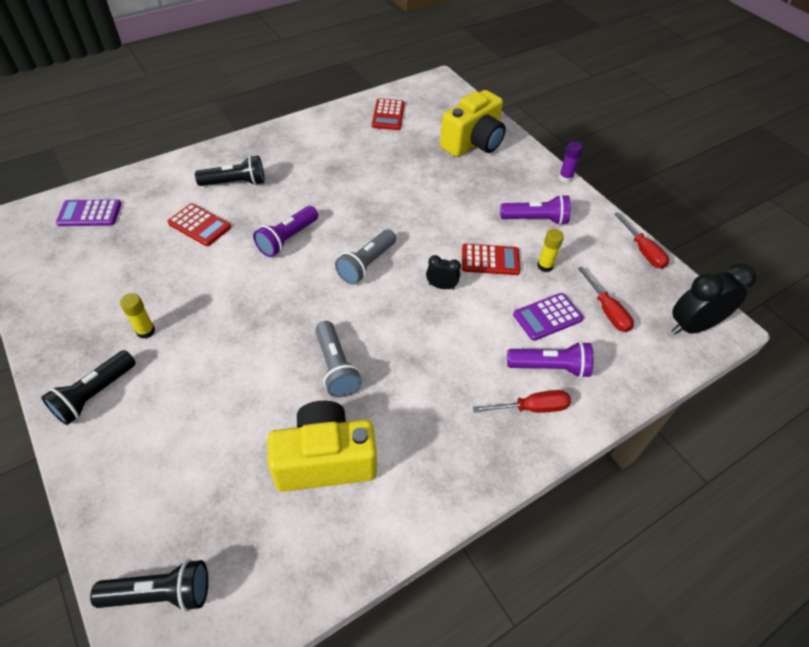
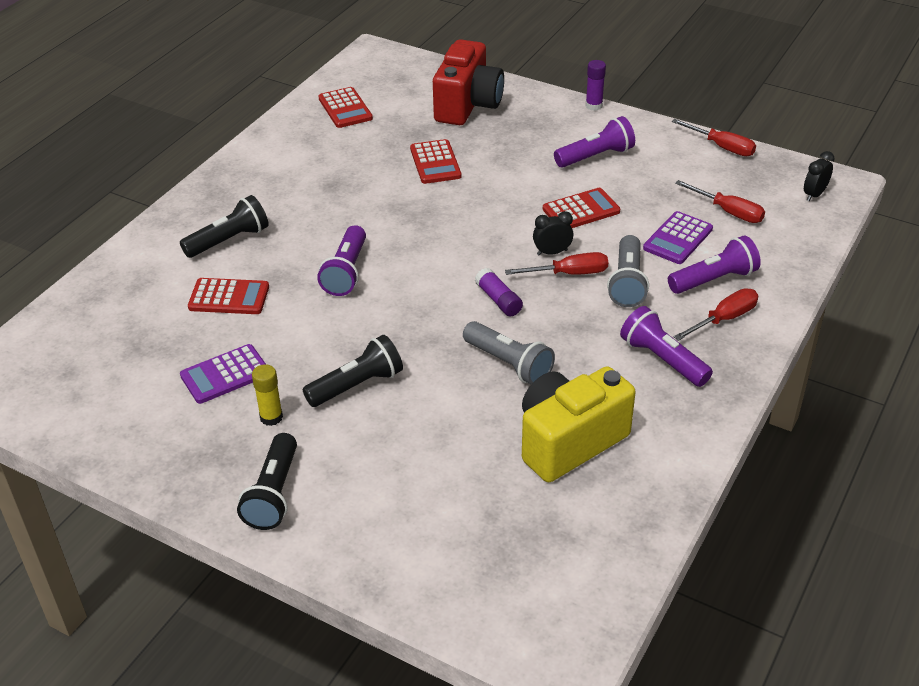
camera: 25 degrees left, 10 degrees down
purple calculator [56,199,121,226] -> purple calculator moved to [180,344,266,404]
black flashlight [90,559,208,612] -> black flashlight moved to [303,335,403,407]
grey flashlight [335,229,396,284] -> grey flashlight moved to [607,235,649,307]
yellow camera [440,90,506,157] -> red camera [433,39,504,125]
yellow glue stick [537,229,564,272] -> none
black clock [672,263,756,335] -> black clock [804,151,835,201], size x0.51
none -> red calculator [410,139,461,184]
none -> purple glue stick [475,268,523,316]
none -> red screwdriver [505,252,608,275]
none -> purple flashlight [620,306,713,387]

